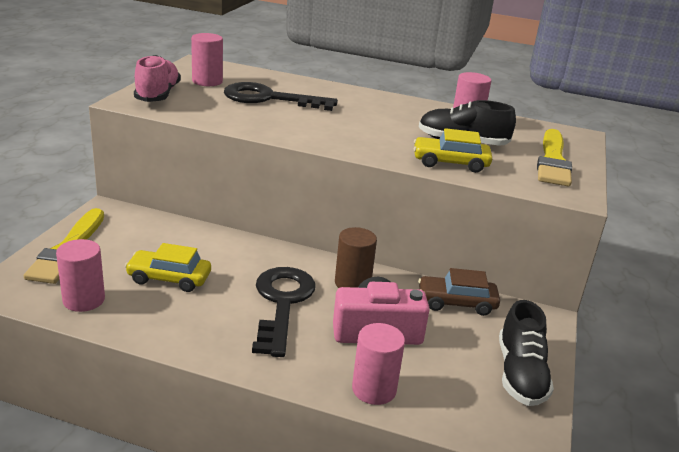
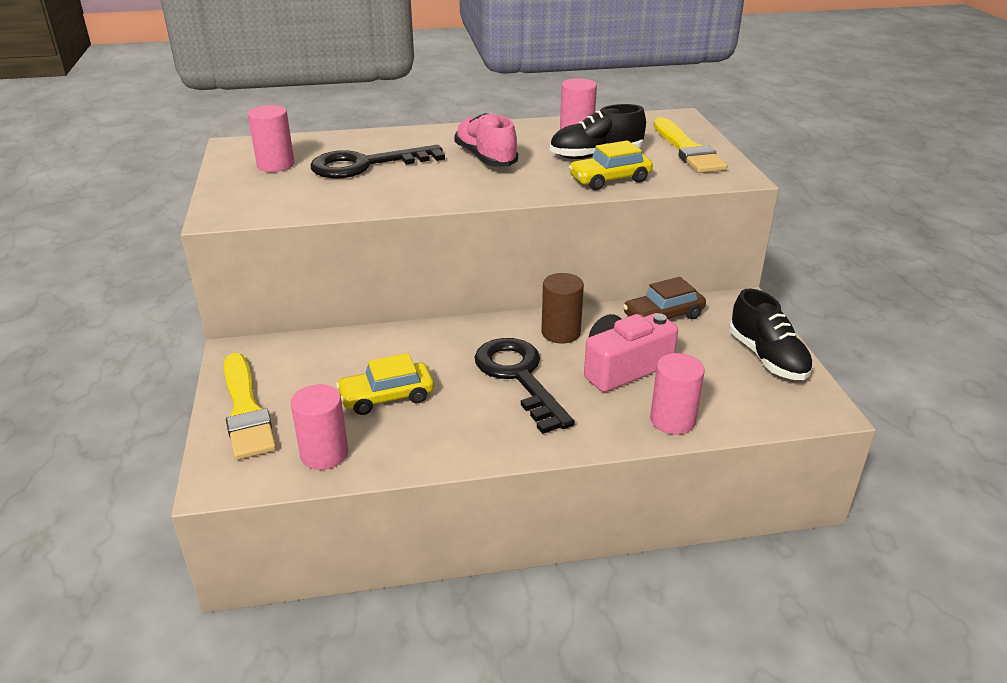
camera: 25 degrees left, 5 degrees up
pink shoe [134,55,181,102] -> pink shoe moved to [454,113,518,166]

